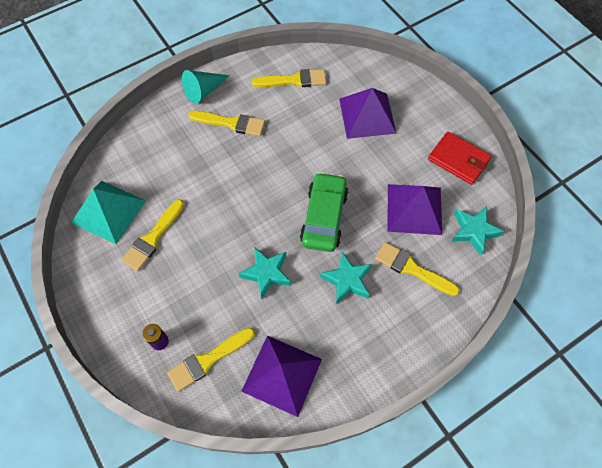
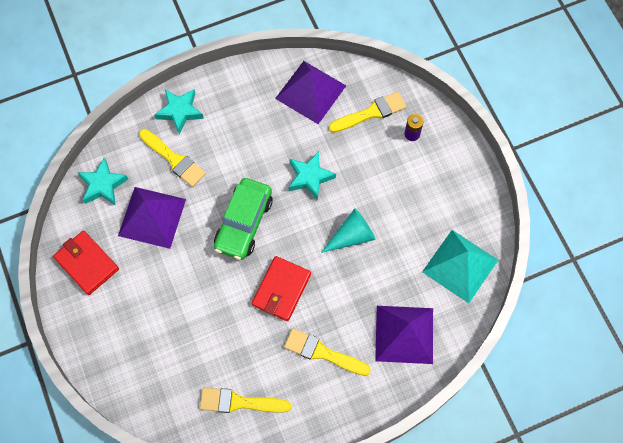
camera: 170 degrees left, 5 degrees up
yellow brush [121,199,184,271] -> none
turquoise cone [182,70,230,104] -> turquoise cone moved to [321,208,376,253]
turquoise star [320,252,372,304] -> turquoise star moved to [154,89,204,134]
purple pyramid [339,88,397,139] -> purple pyramid moved to [375,306,433,364]
none -> red wallet [252,256,311,321]

